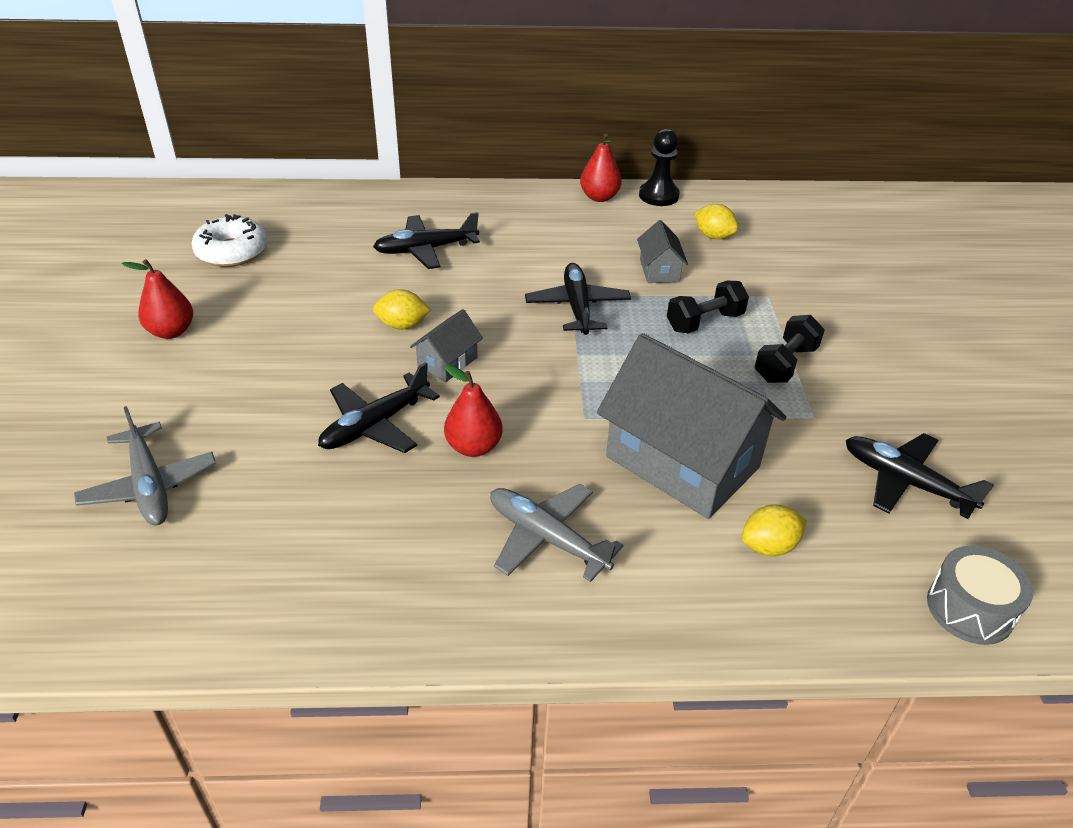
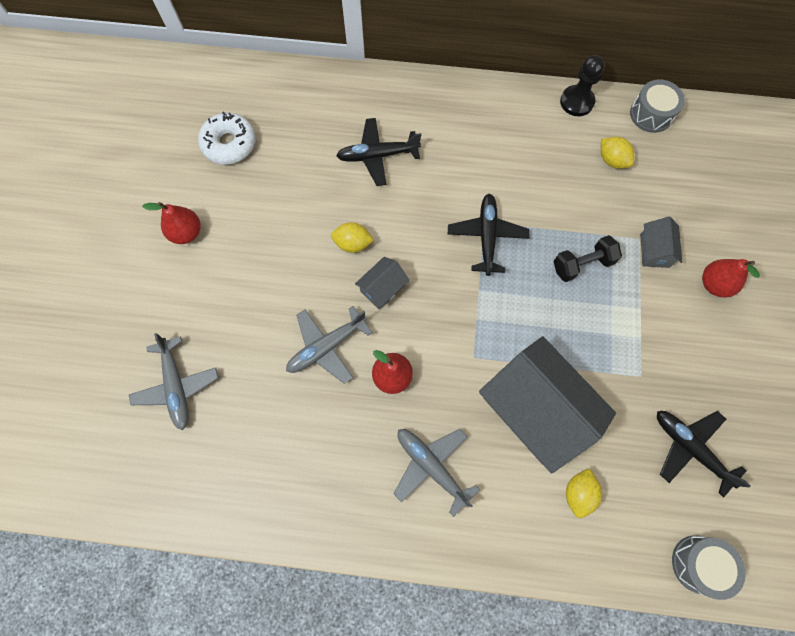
camera: 10 degrees right, 30 degrees up
black plane [318,362,440,453] -> grey plane [286,306,373,384]
red pear [580,134,622,202] -> red pear moved to [702,259,760,297]
grey house [637,220,688,283] -> grey house moved to [640,216,682,268]
yellow lemon [742,504,807,556] -> yellow lemon turned 60 degrees counterclockwise [566,468,602,518]
black dumbbell [754,315,825,383] -> none
none -> grey drum [630,80,685,133]

